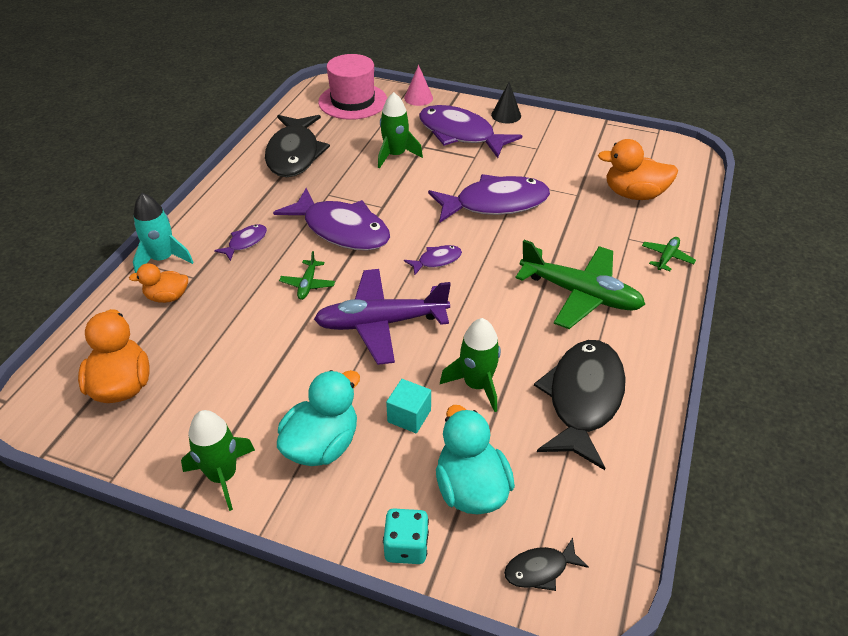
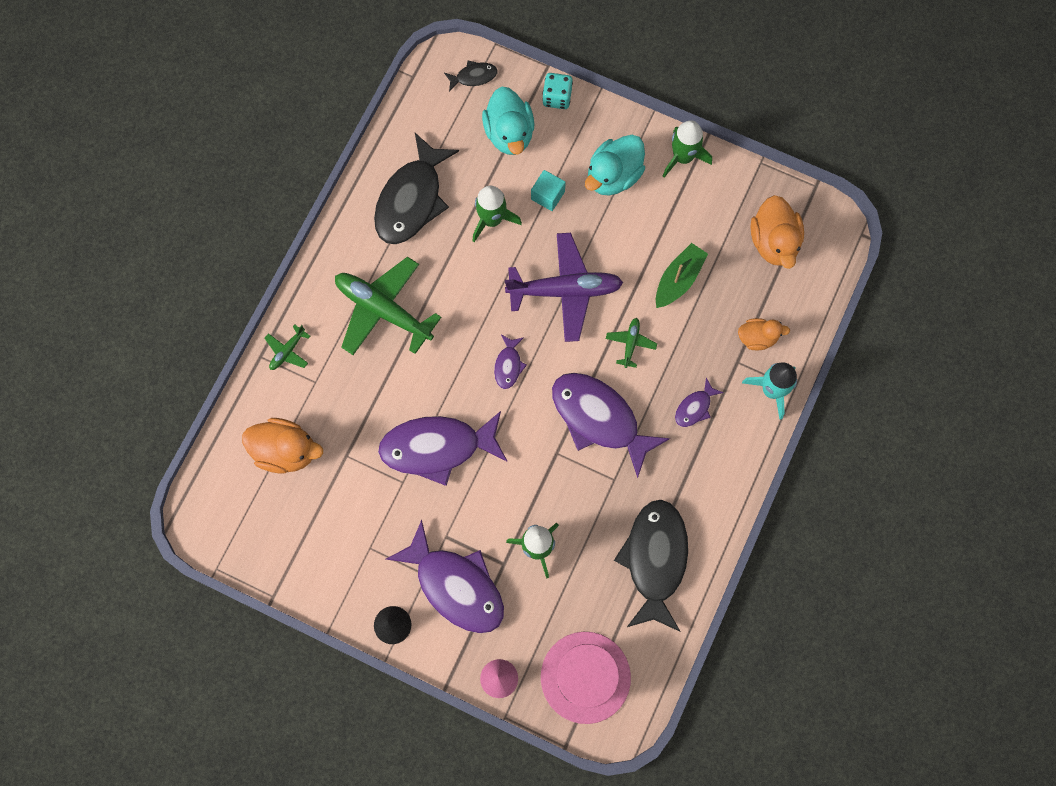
camera: 175 degrees left, 30 degrees up
purple fish [404,245,462,275] -> purple fish turned 60 degrees counterclockwise [494,335,527,389]
none -> green boat [656,243,708,308]

